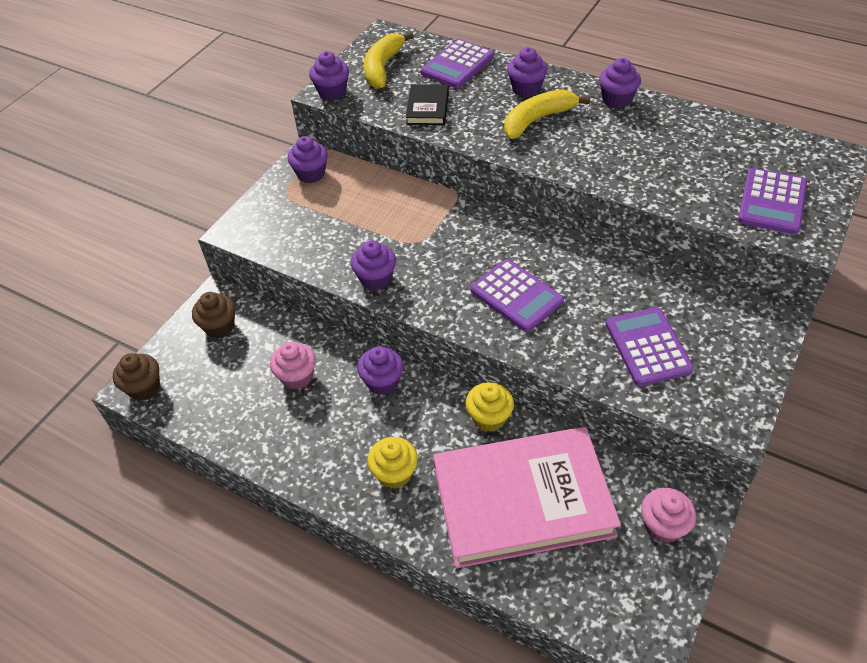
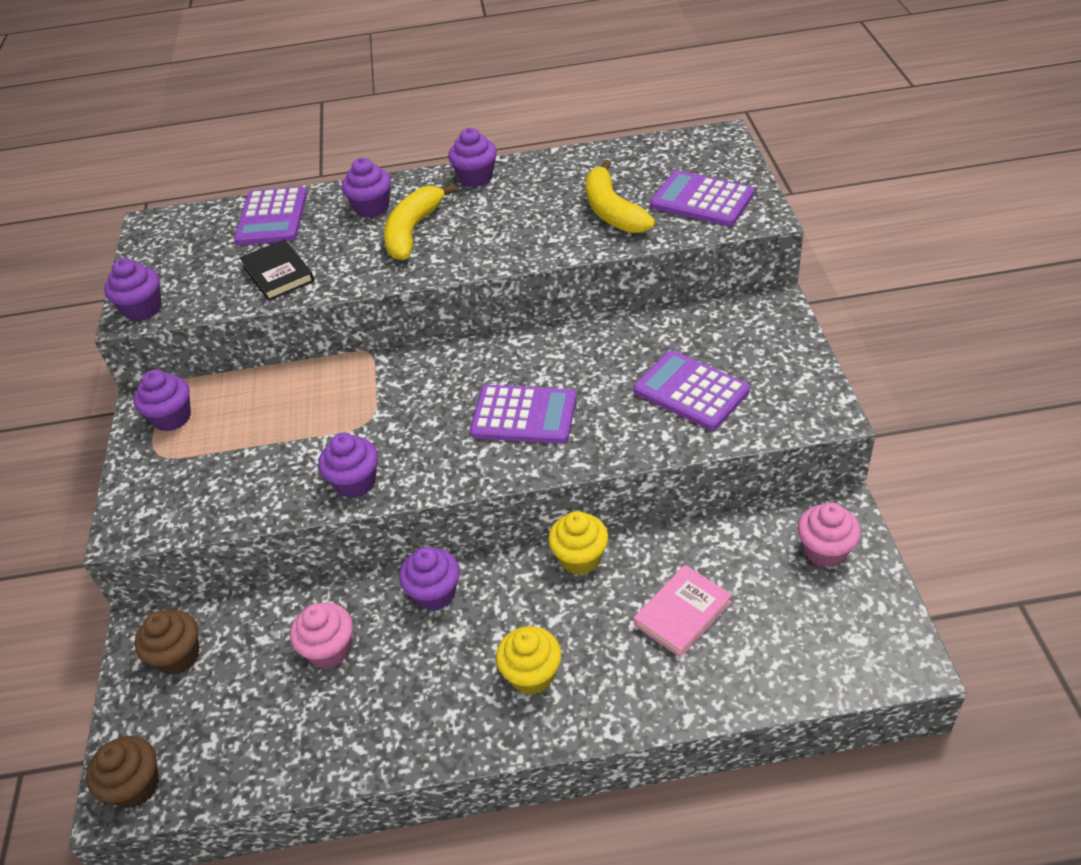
camera: 35 degrees left, 5 degrees down
yellow banana [364,32,414,89] -> yellow banana moved to [586,160,655,233]
pink book [433,427,621,568] -> pink book [633,565,732,658], size x0.43
purple calculator [738,168,807,235] -> purple calculator turned 135 degrees clockwise [650,170,754,226]

